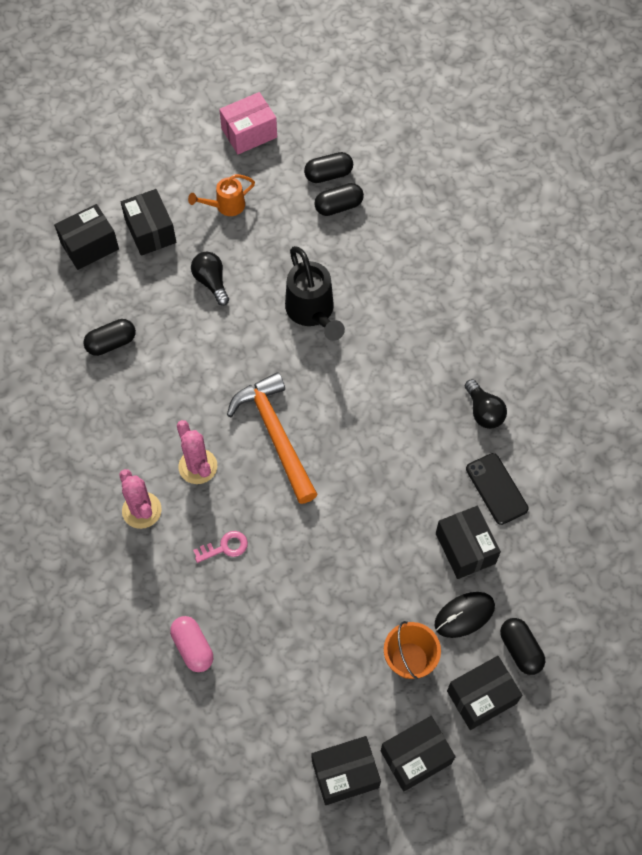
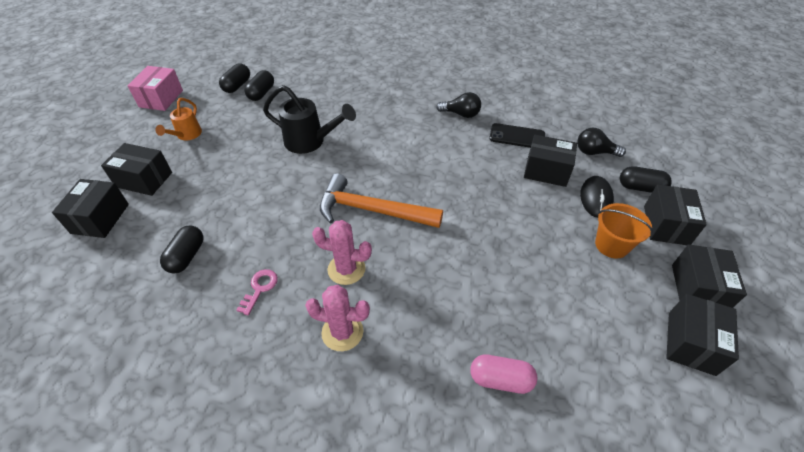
camera: 50 degrees left, 15 degrees down
black light bulb [191,252,229,306] -> black light bulb moved to [577,128,626,157]
pink key [193,531,248,563] -> pink key moved to [236,269,278,315]

